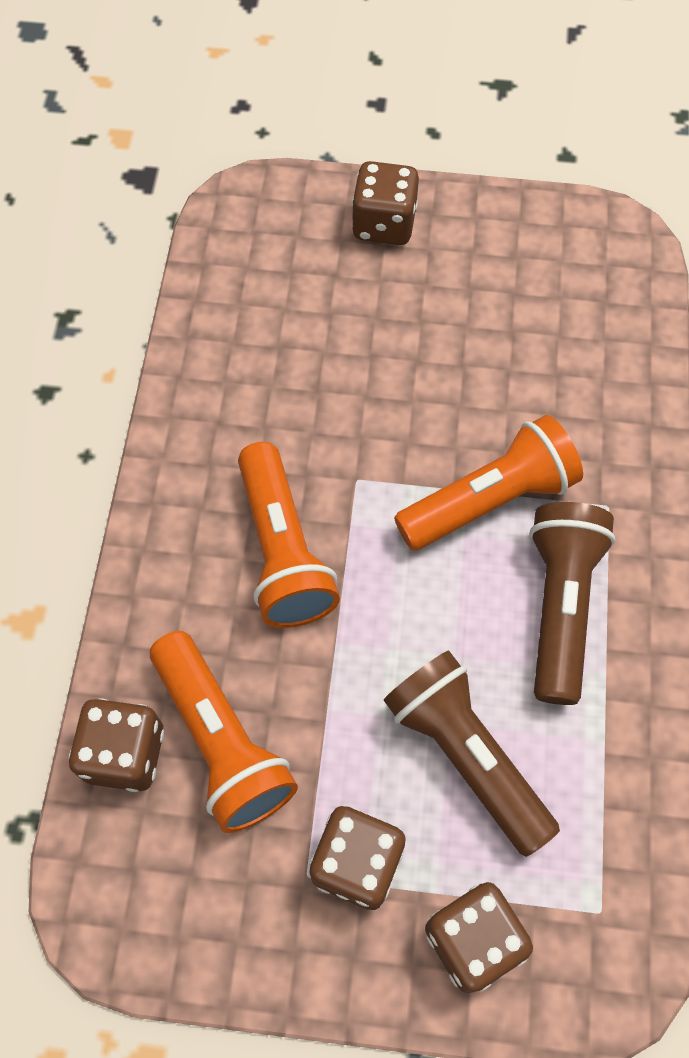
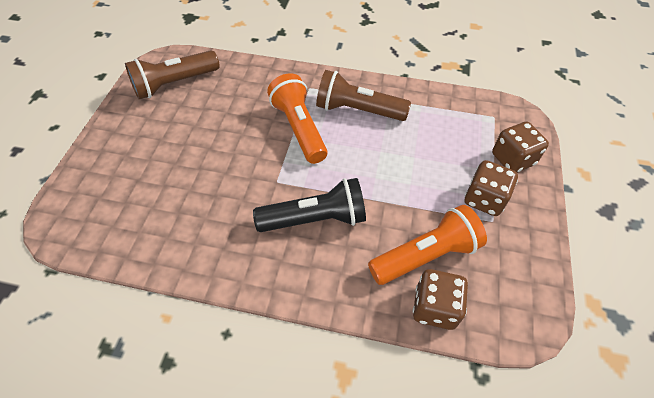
camera: 85 degrees left, 10 degrees down
orange flashlight [238,442,340,628] -> black flashlight [253,178,366,232]
brown dice [352,161,419,245] -> none
brown flashlight [384,651,560,857] -> brown flashlight moved to [125,50,220,99]

